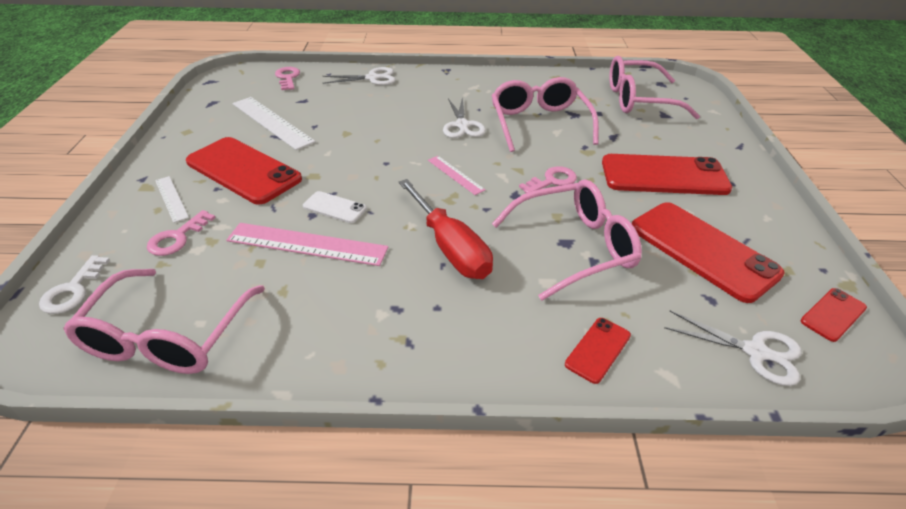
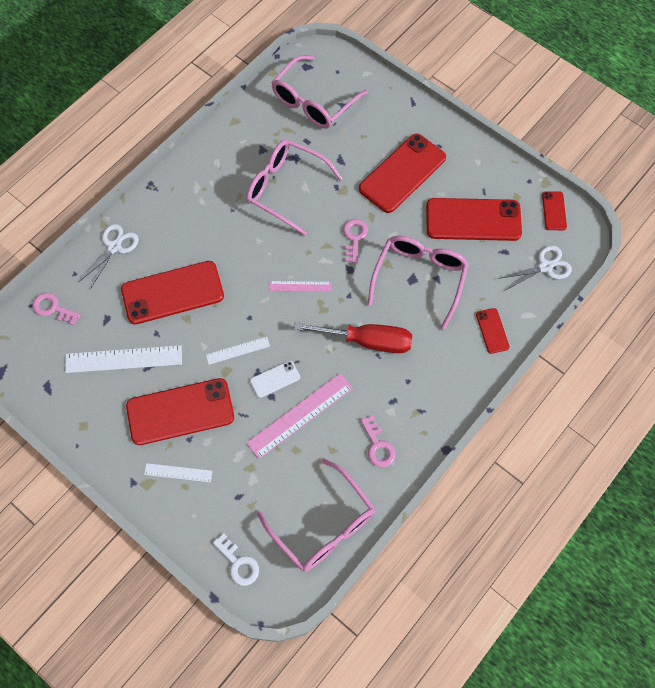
camera: 50 degrees left, 25 degrees up
pink key [147,210,216,256] -> pink key moved to [361,415,396,467]
white scissors [443,97,486,138] -> none
none -> red phone [121,261,224,325]
none -> white ruler [206,337,270,365]

